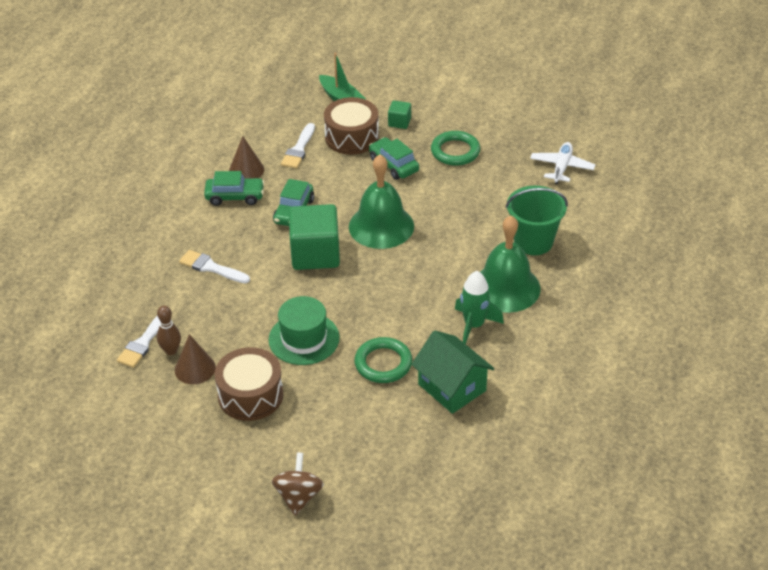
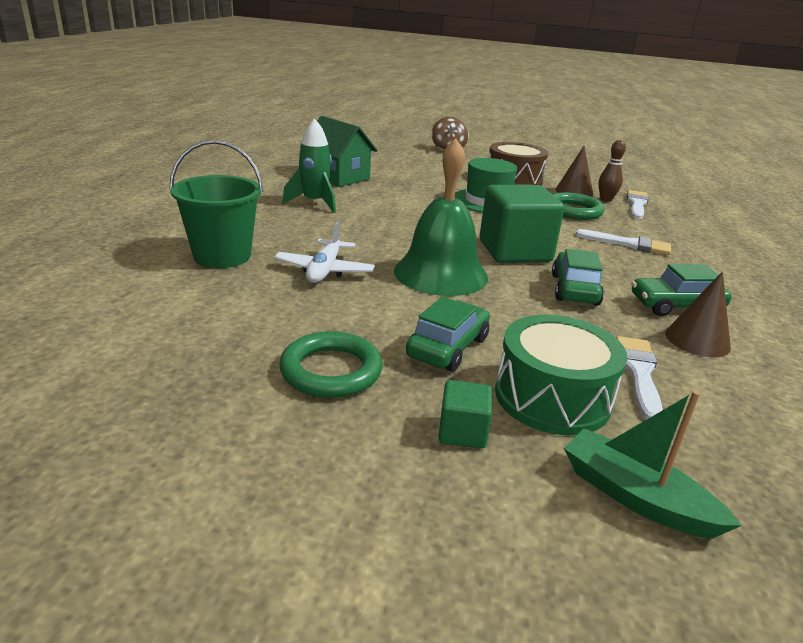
camera: 170 degrees right, 15 degrees down
brown drum [324,97,379,155] -> green drum [495,315,627,436]
green ring [354,337,412,383] -> green ring moved to [552,192,605,220]
green car [369,137,419,180] -> green car turned 105 degrees counterclockwise [406,297,490,372]
green bell [480,215,540,313] -> none
white plane [530,142,595,184] -> white plane moved to [274,221,375,283]

